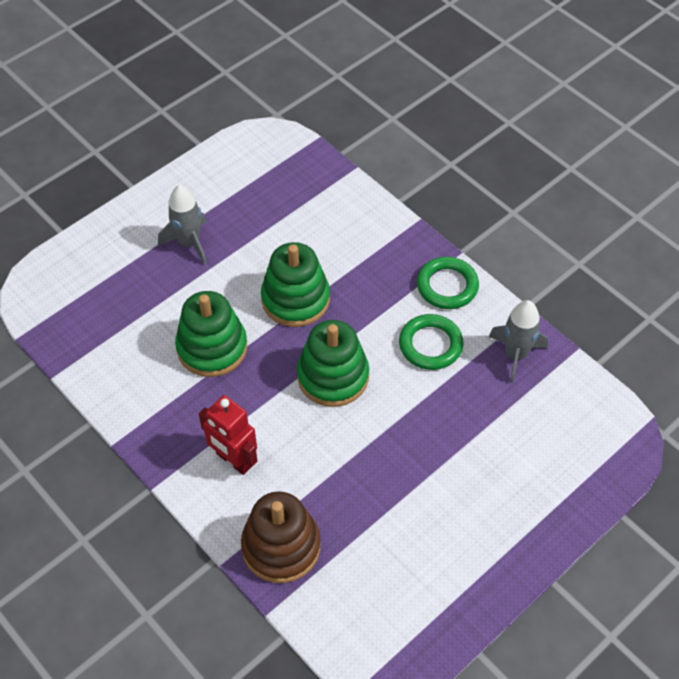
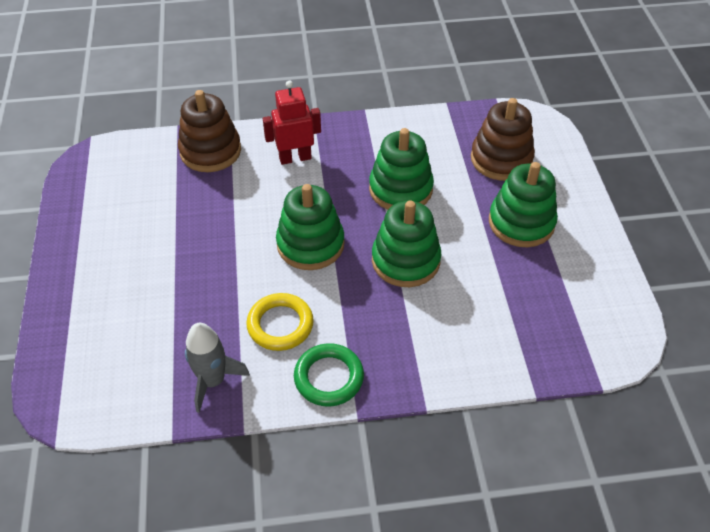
camera: 125 degrees right, 5 degrees down
grey rocket [158,185,207,265] -> green stacking toy [489,162,558,247]
green ring [399,314,463,370] -> yellow ring [246,293,314,351]
none -> brown stacking toy [471,98,535,181]

